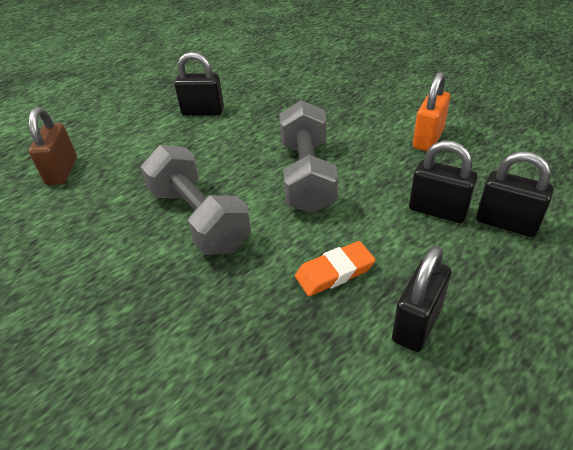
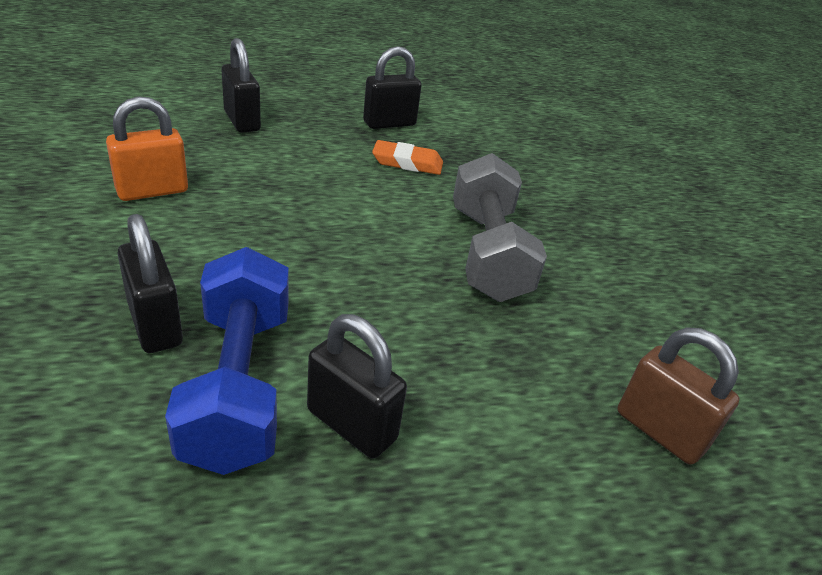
camera: 155 degrees left, 5 degrees down
brown padlock [28,107,77,185] -> brown padlock turned 75 degrees counterclockwise [617,327,740,465]
grey dumbbell [279,100,338,214] -> none
black padlock [409,141,477,223] -> black padlock moved to [117,214,183,353]
none -> blue dumbbell [165,247,289,475]

